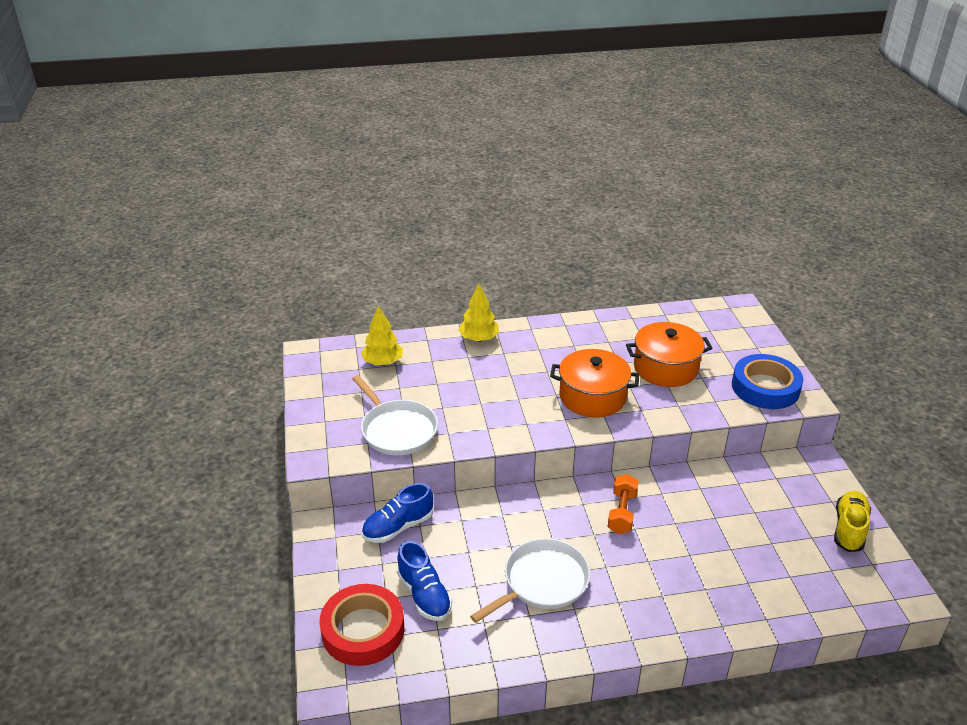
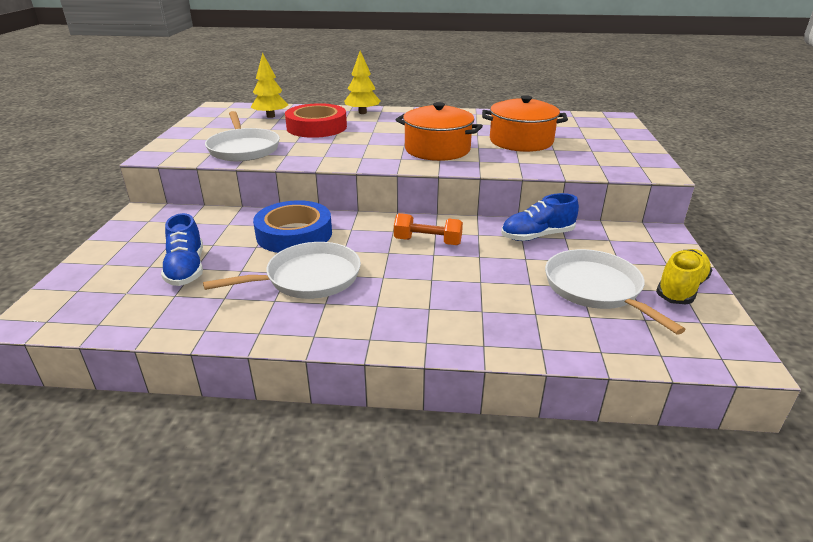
camera: 15 degrees right, 5 degrees down
red tape [320,584,404,666] -> red tape moved to [285,103,347,138]
blue shoe [362,483,433,543] -> blue shoe moved to [501,193,579,241]
orange dumbbell [608,474,639,534] -> orange dumbbell turned 75 degrees clockwise [394,213,463,245]
blue tape [732,354,803,409] -> blue tape moved to [253,200,332,253]
none -> white pan [545,249,686,335]

